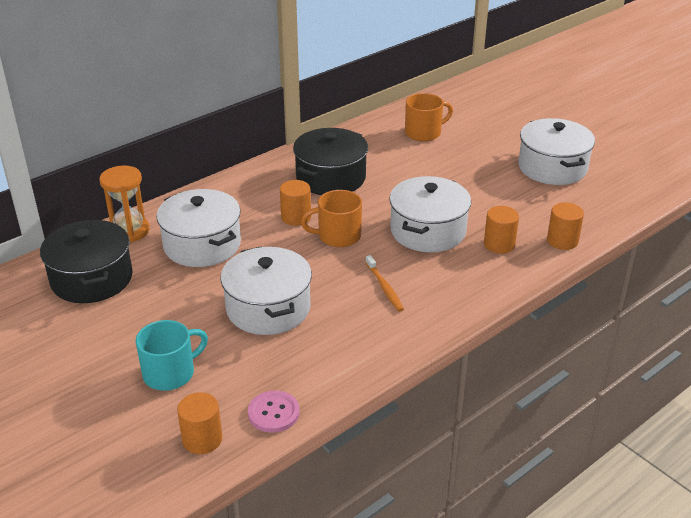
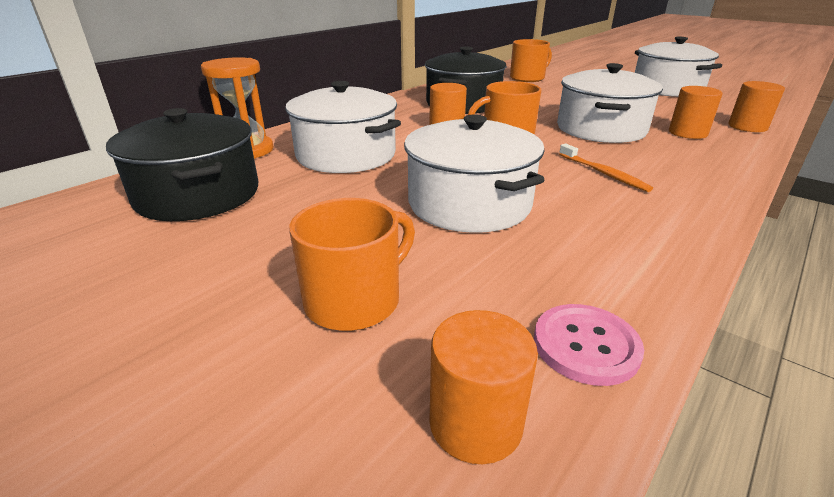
camera: 10 degrees left, 5 degrees down
turquoise mug [135,320,208,391] -> orange mug [289,198,415,331]

